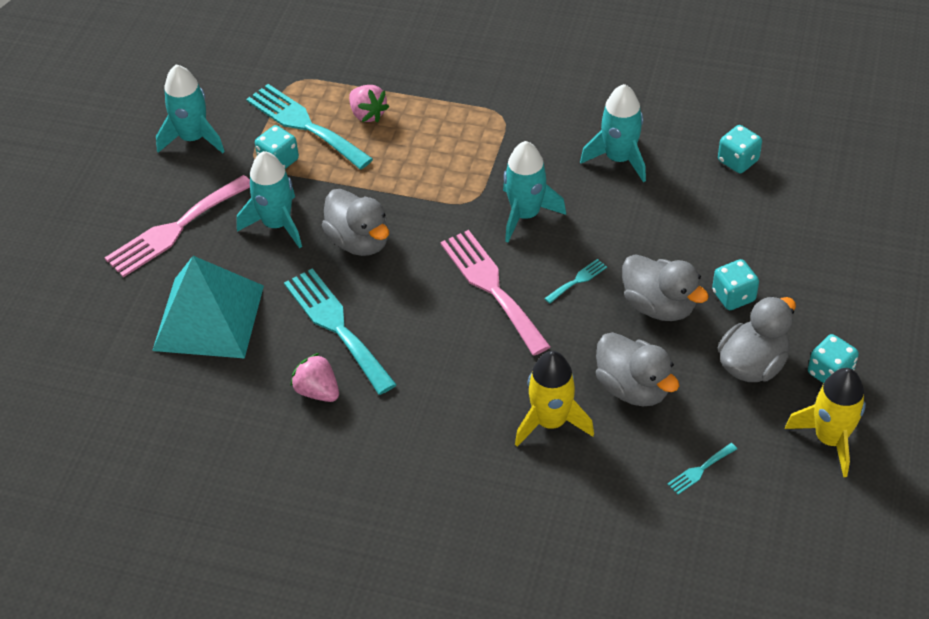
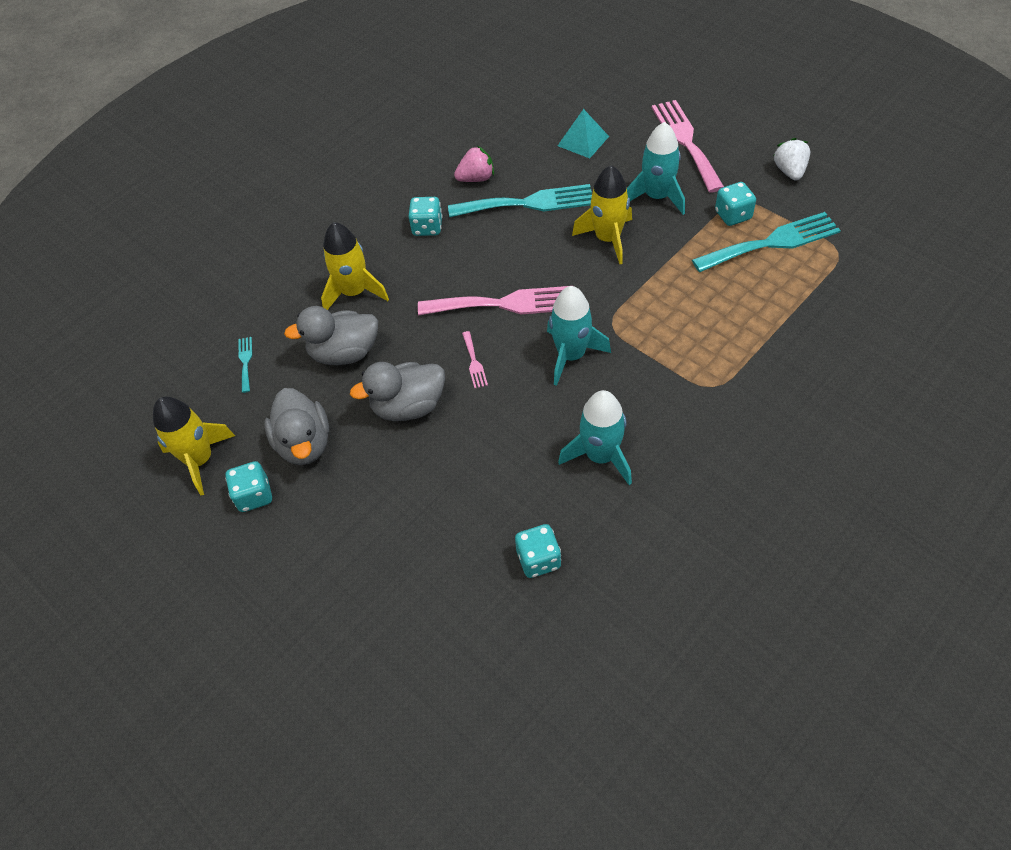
camera: 120 degrees right, 5 degrees up
turquoise pyramid [152,256,264,359] -> turquoise pyramid [558,109,609,158], size x0.52
turquoise rocket [156,64,225,153] -> white strawberry [773,138,810,181]
grey duck [322,189,389,256] -> yellow rocket [572,165,632,264]
pink strawberry [349,85,389,122] -> none
turquoise fork [544,259,607,303] -> pink fork [462,331,488,388]
turquoise dice [712,259,759,310] -> turquoise dice moved to [408,197,442,236]

